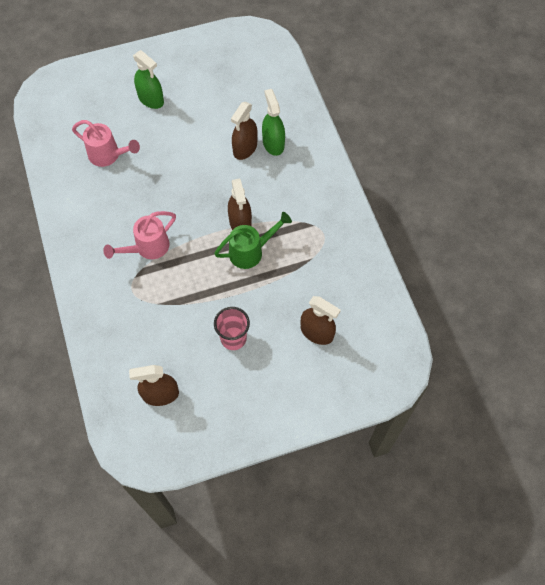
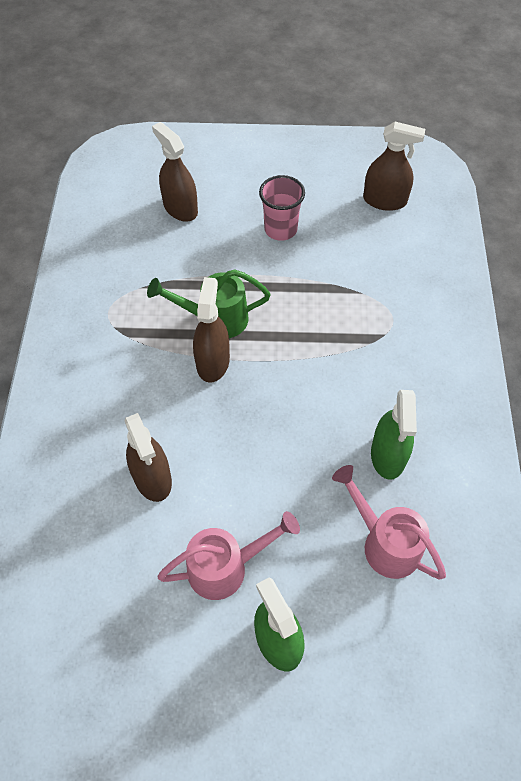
camera: 160 degrees left, 5 degrees down
pink watering can [103,211,176,259] -> pink watering can moved to [157,511,300,600]
brown spray bottle [231,102,258,160] -> brown spray bottle turned 105 degrees clockwise [125,413,172,502]
green spray bottle [262,89,285,156] -> green spray bottle moved to [371,390,417,480]

